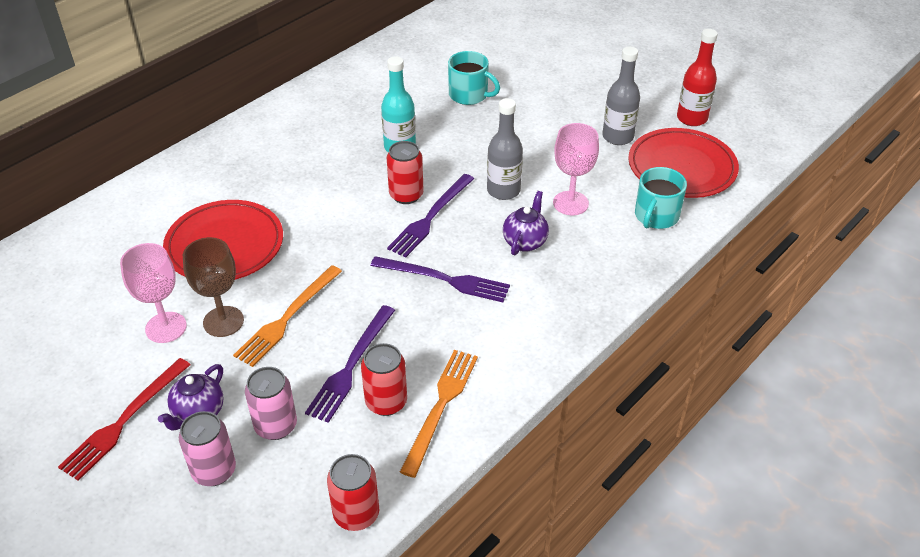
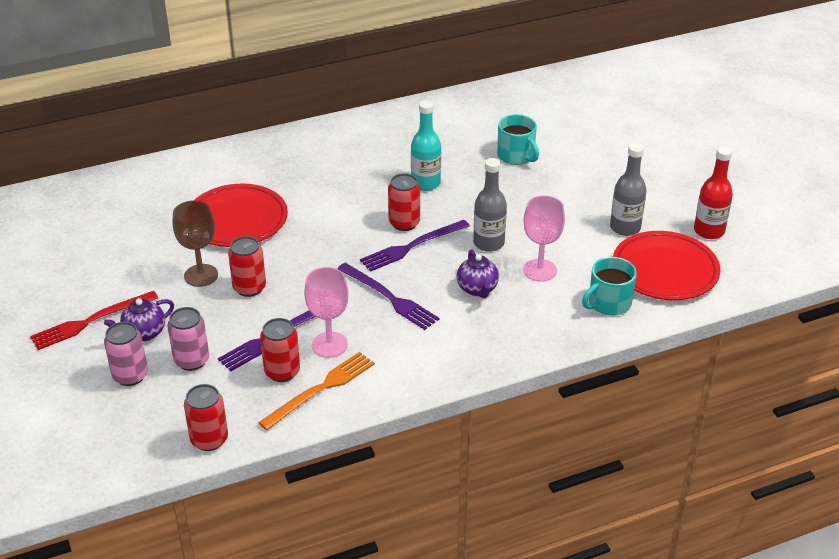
camera: 25 degrees right, 5 degrees down
pink goblet [120,243,187,343] -> pink goblet moved to [304,267,349,358]
orange fork [233,265,342,367] -> red can [228,236,266,297]
purple teapot [503,191,549,255] -> purple teapot turned 120 degrees clockwise [457,249,499,298]

